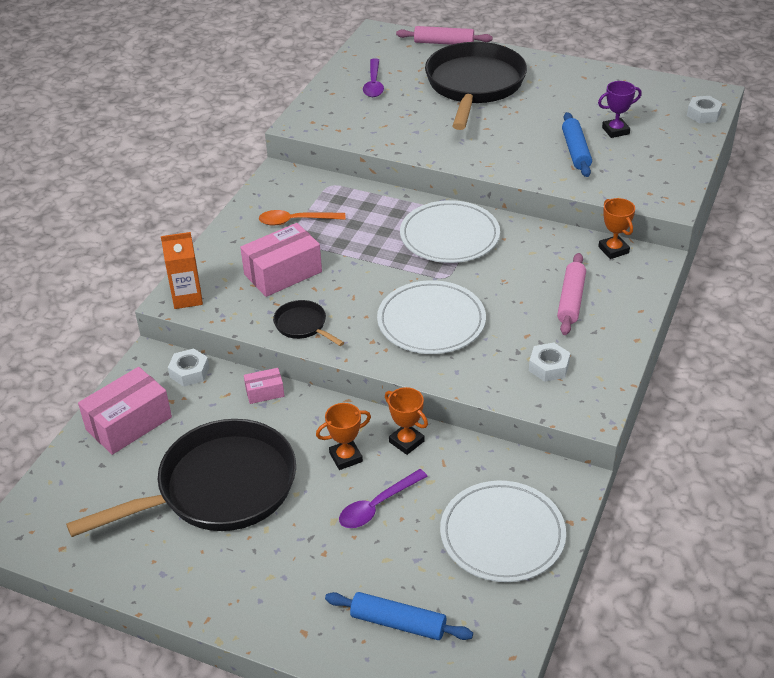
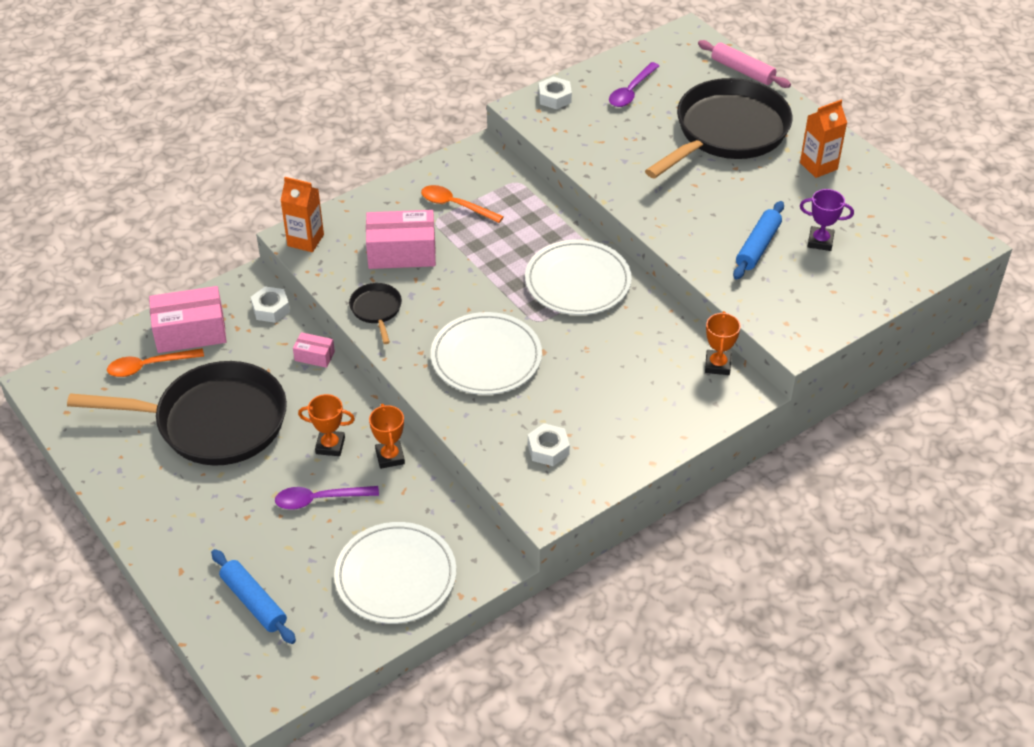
camera: 30 degrees right, 5 degrees up
pink rolling pin [557,253,586,335] -> none
white nut [687,96,722,123] -> white nut moved to [538,76,572,109]
none -> orange spoon [107,348,204,377]
none -> orange carton [800,100,847,178]

